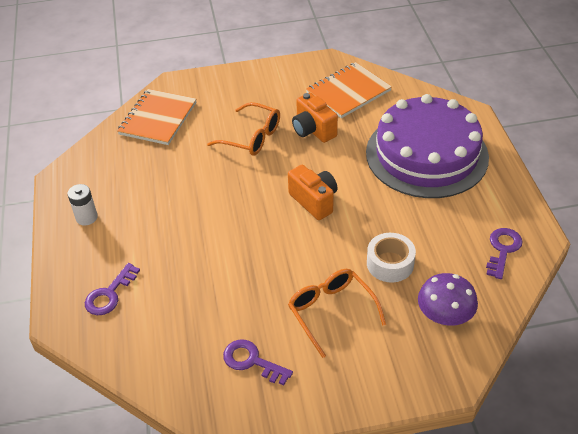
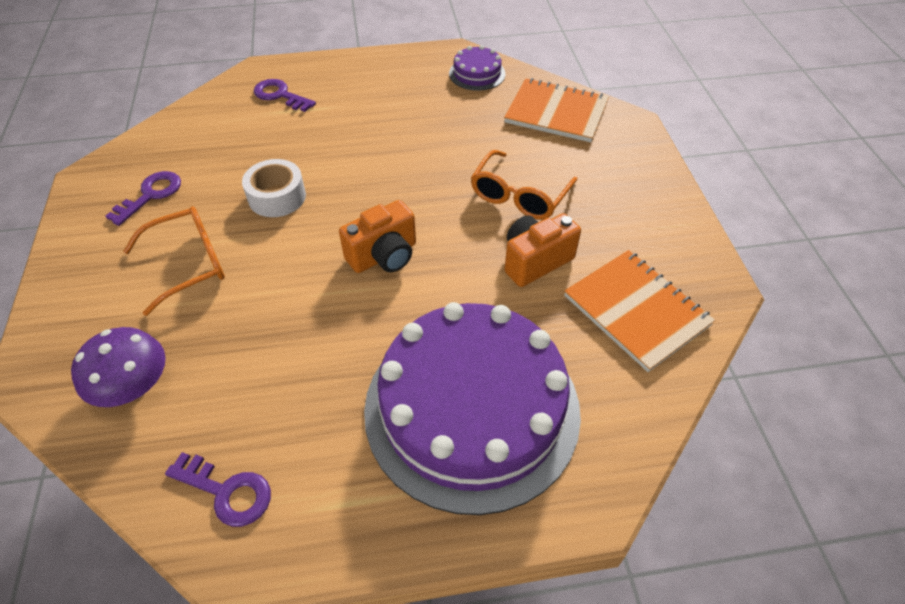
camera: 90 degrees right, 5 degrees up
white battery [67,184,98,226] -> none
white tape [367,233,416,282] -> white tape moved to [242,159,306,217]
none -> purple cake [449,45,506,91]

